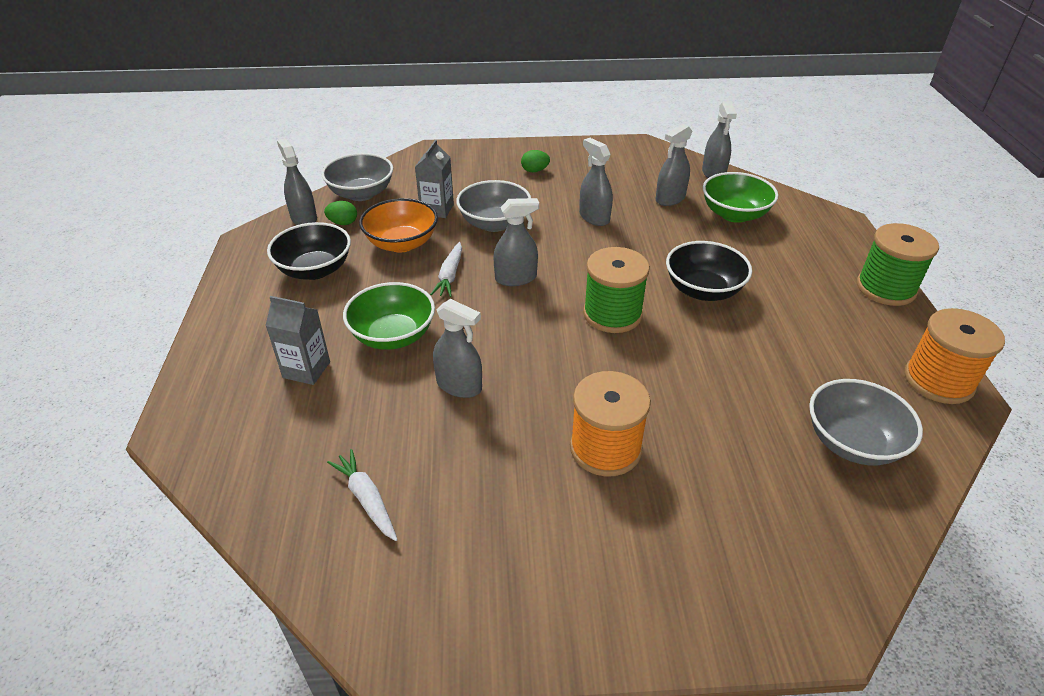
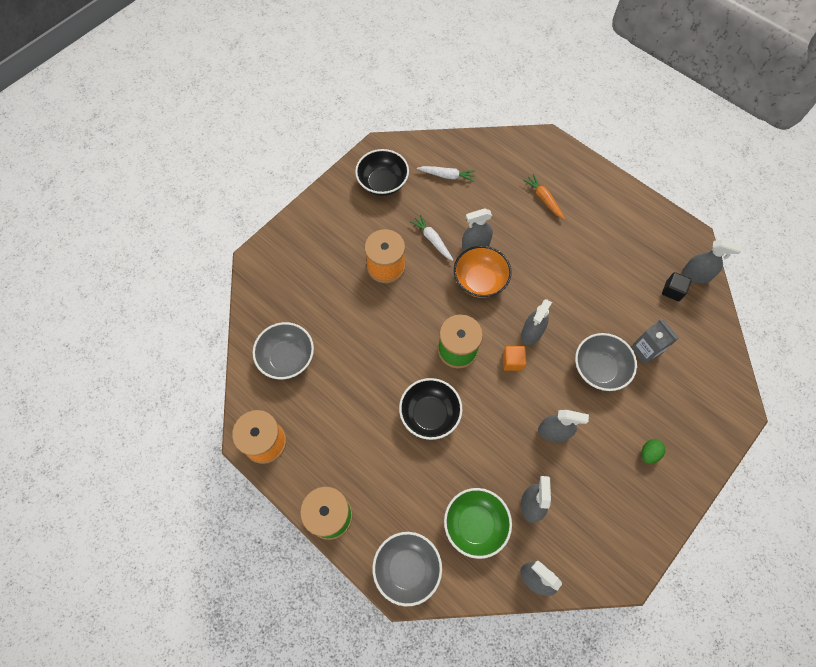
camera: 135 degrees right, 25 degrees up
grey carton [265,296,330,385] -> orange carrot [523,174,565,220]
black bowl [267,222,351,280] -> black bowl moved to [355,149,409,196]
grey bowl [321,153,393,201] -> grey bowl moved to [372,532,442,606]
green egg [324,201,357,225] -> black cube [662,272,692,301]
green bowl [343,282,435,350] -> none
orange bowl [359,198,438,253] -> orange bowl moved to [454,246,512,298]
white carrot [430,242,462,297] -> white carrot moved to [410,215,453,261]
none -> orange cube [503,346,527,371]

